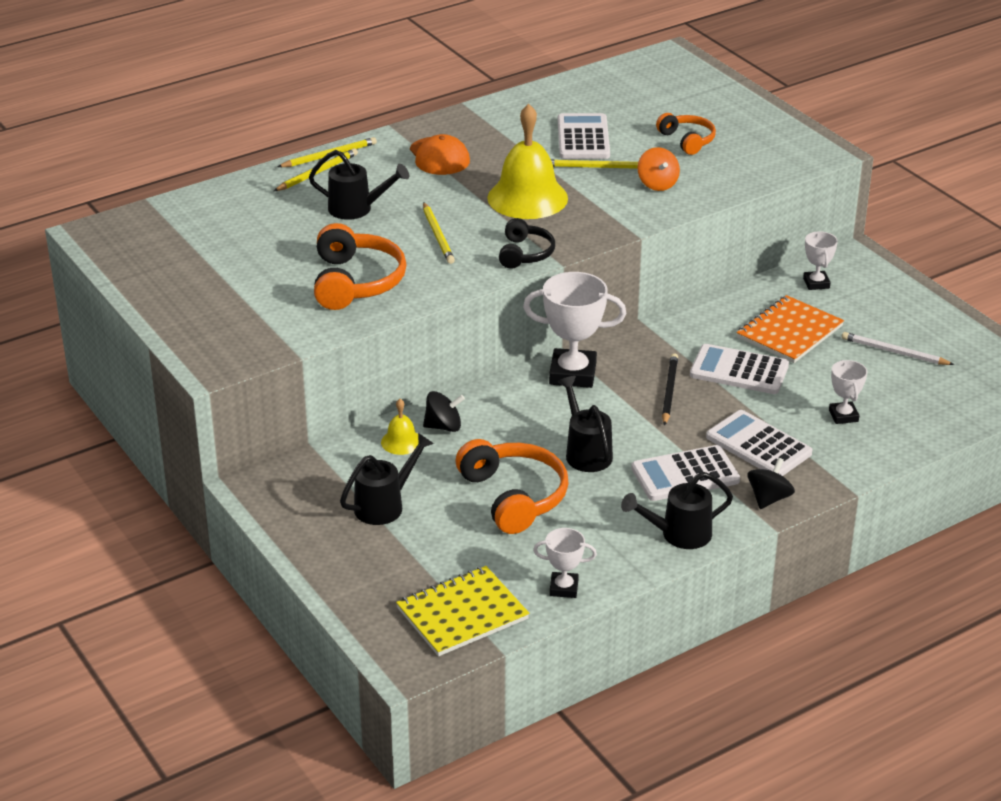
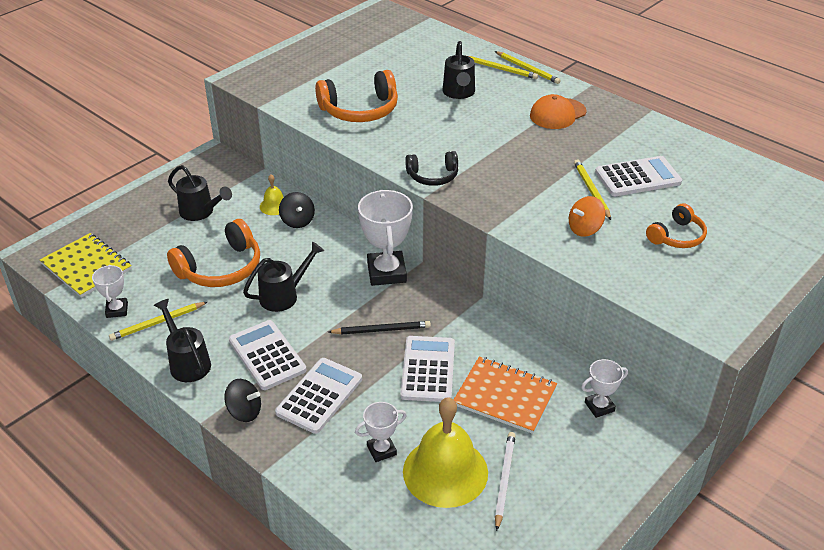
camera: 75 degrees right, 5 degrees up
yellow pencil [423,202,455,264] -> yellow pencil moved to [109,302,207,341]
yellow bell [487,104,568,219] -> yellow bell moved to [403,397,488,508]

